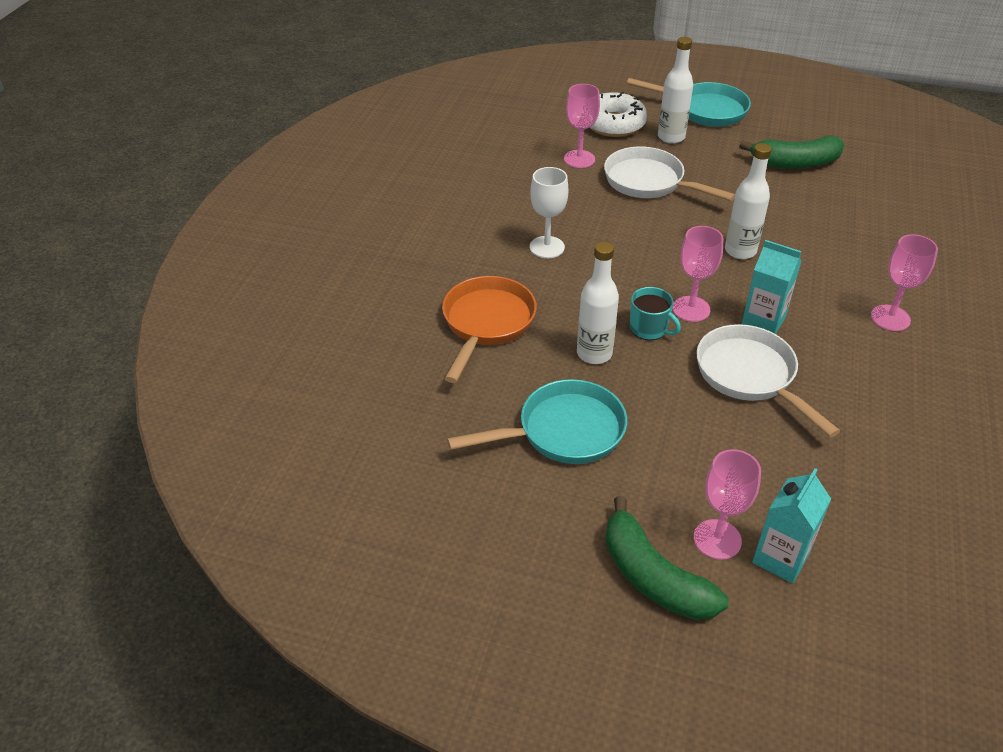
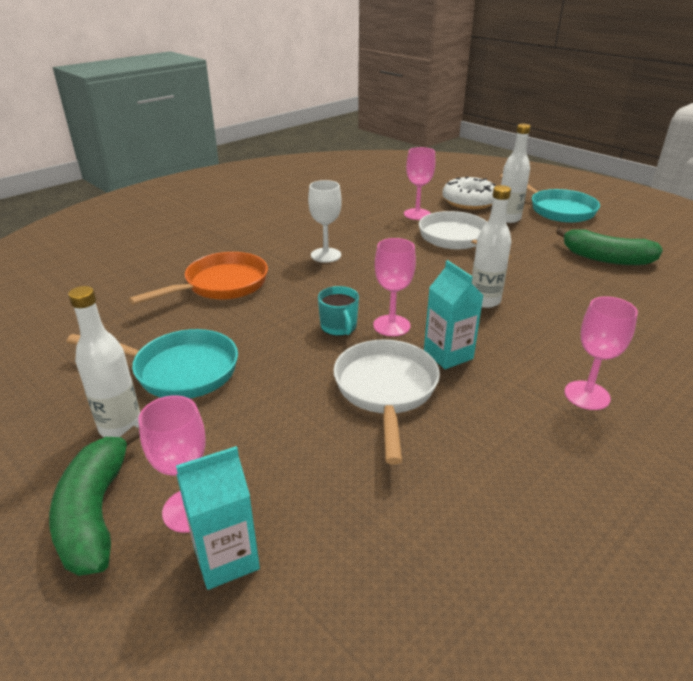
camera: 30 degrees right, 10 degrees down
white bottle [577,242,619,364] -> white bottle moved to [68,286,140,437]

